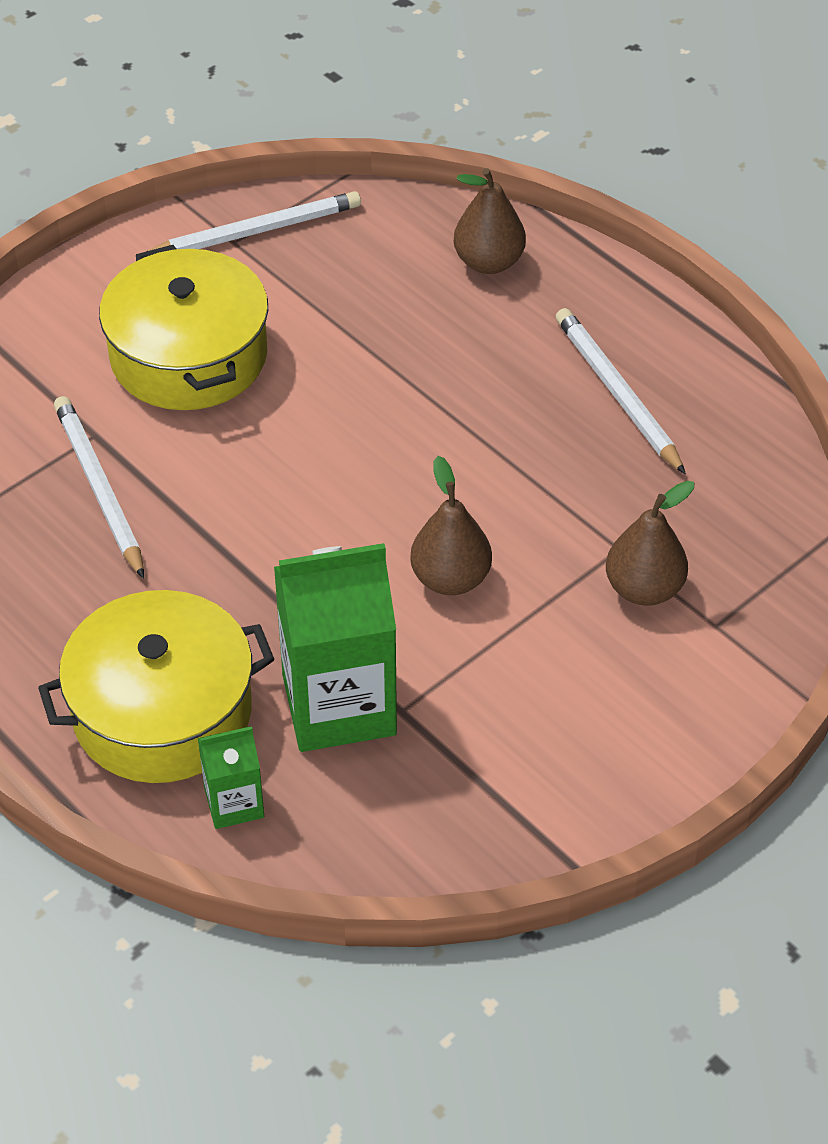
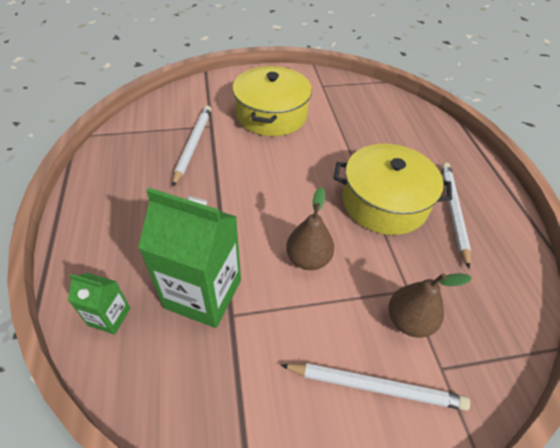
camera: 30 degrees right, 0 degrees up
yellow pot [38,590,274,783] -> yellow pot moved to [333,144,452,235]
white pencil [147,191,361,251] -> white pencil moved to [280,363,470,411]
brown pear [454,168,526,274] -> none

